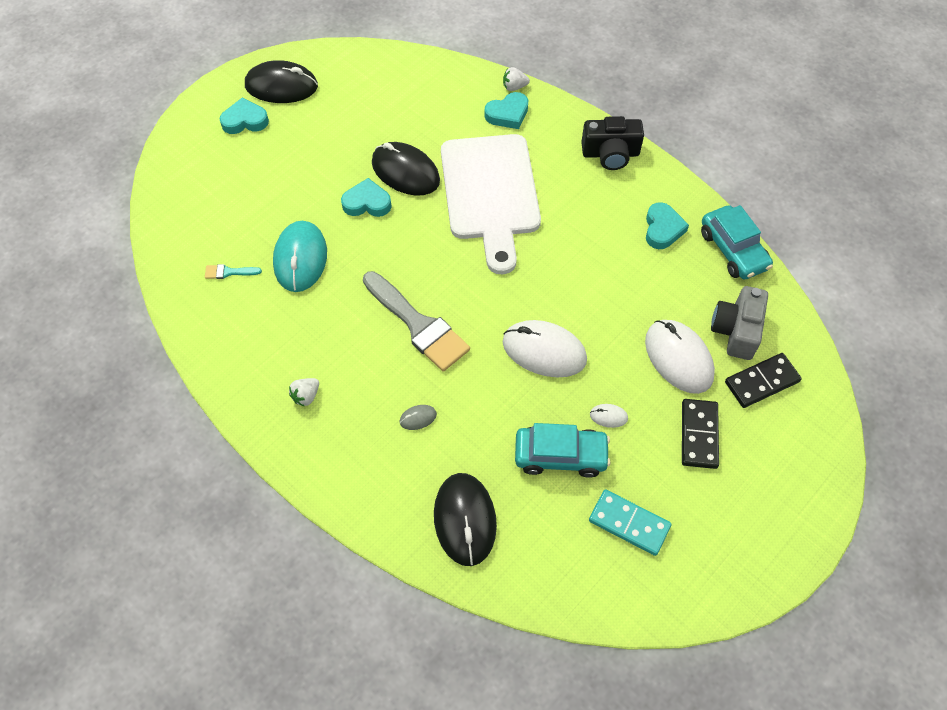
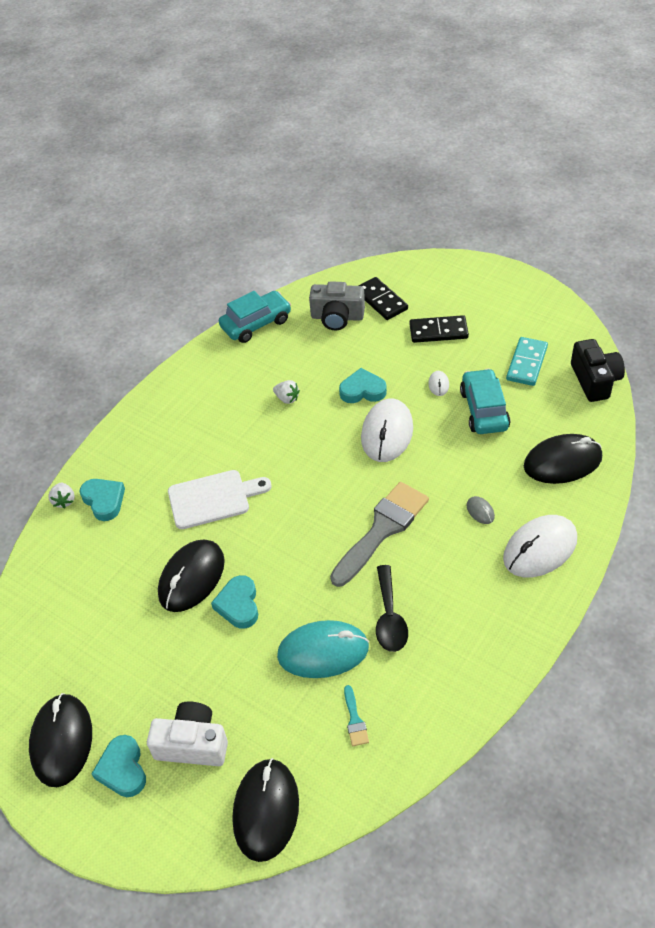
camera: 95 degrees left, 10 degrees down
white strawberry [289,378,319,407] -> white strawberry moved to [273,380,300,404]
white cutting board [441,134,541,274] -> white cutting board [168,470,271,529], size x0.59
black camera [581,116,644,170] -> black camera moved to [571,339,625,402]
white mouse [645,320,715,394] -> white mouse moved to [503,515,577,577]
turquoise heart [646,202,689,249] -> turquoise heart moved to [339,368,387,403]
none -> white camera [147,701,228,766]
none -> black mouse [232,758,299,862]
none -> black spoon [376,565,408,652]

